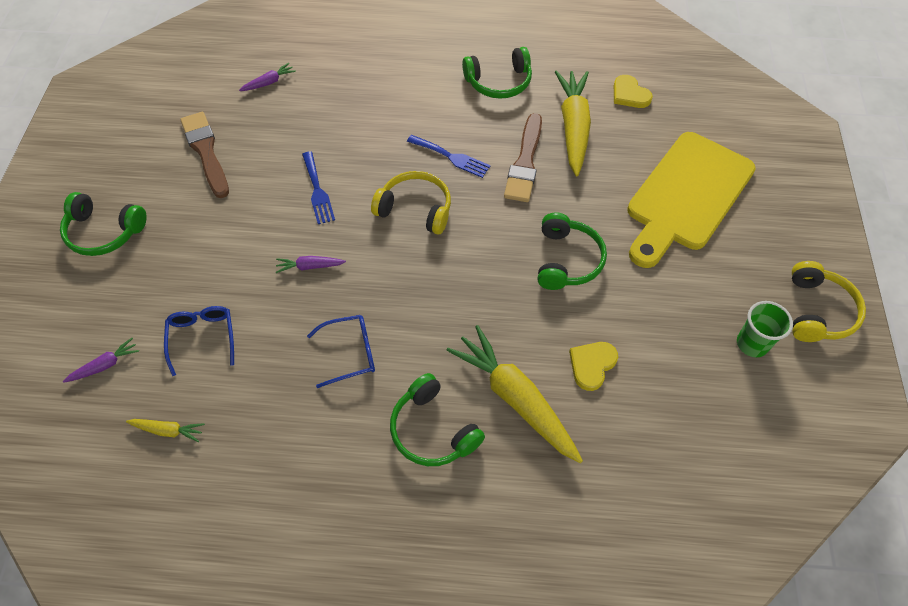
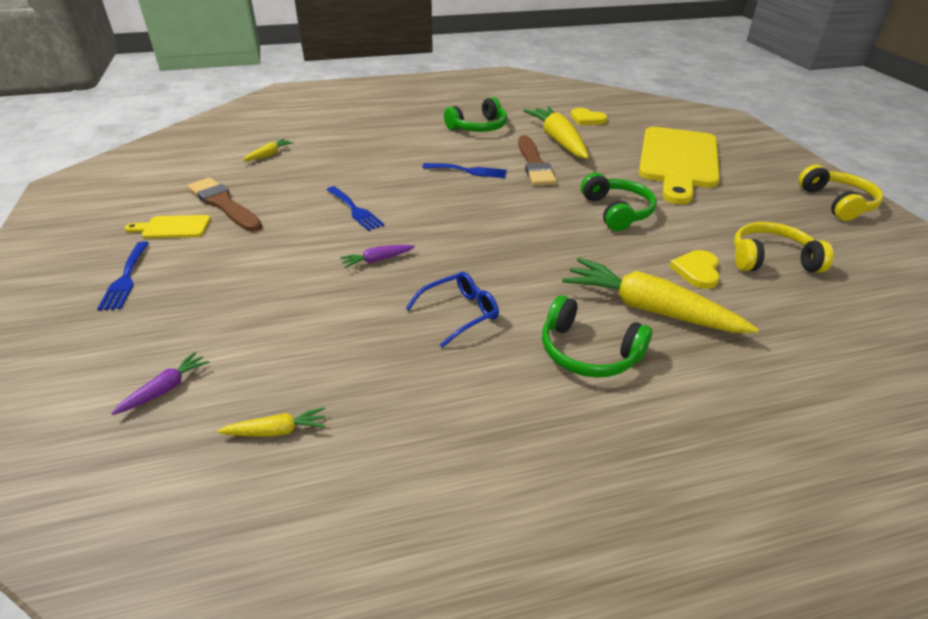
camera: 20 degrees left, 20 degrees down
green headphones [60,192,147,256] -> blue fork [97,241,149,311]
blue glasses [164,306,234,376] -> none
purple carrot [239,63,296,91] -> yellow carrot [242,139,293,161]
yellow headphones [371,171,451,235] -> yellow headphones moved to [734,222,834,272]
green cup [737,301,793,357] -> none
none -> yellow cutting board [125,215,211,238]

